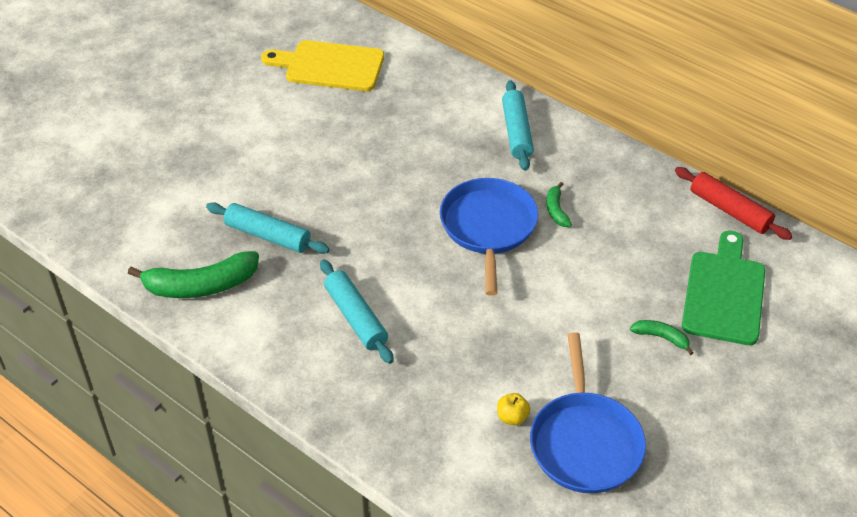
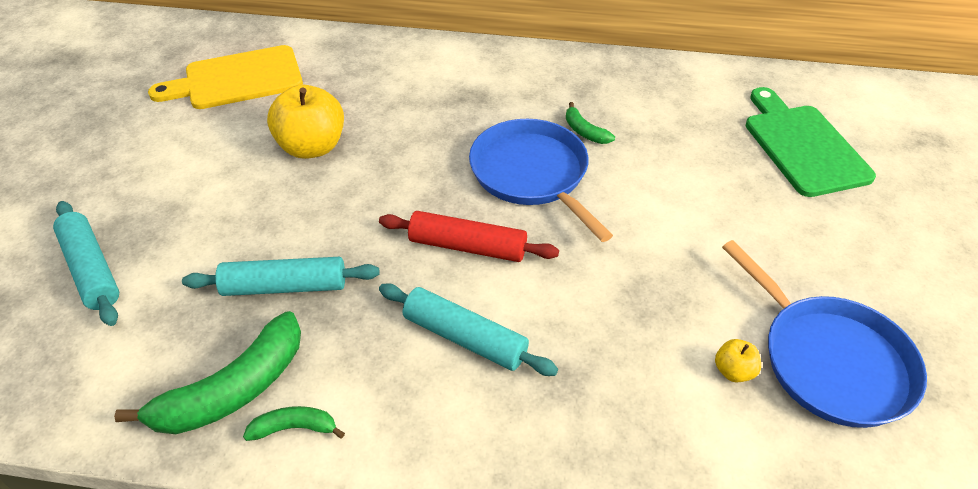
camera: 30 degrees left, 0 degrees up
turquoise rolling pin [502,80,534,171] -> turquoise rolling pin moved to [53,201,119,326]
green banana [630,320,693,355] -> green banana moved to [243,406,345,441]
red rolling pin [675,167,793,240] -> red rolling pin moved to [379,211,559,262]
none -> yellow apple [267,84,344,159]

